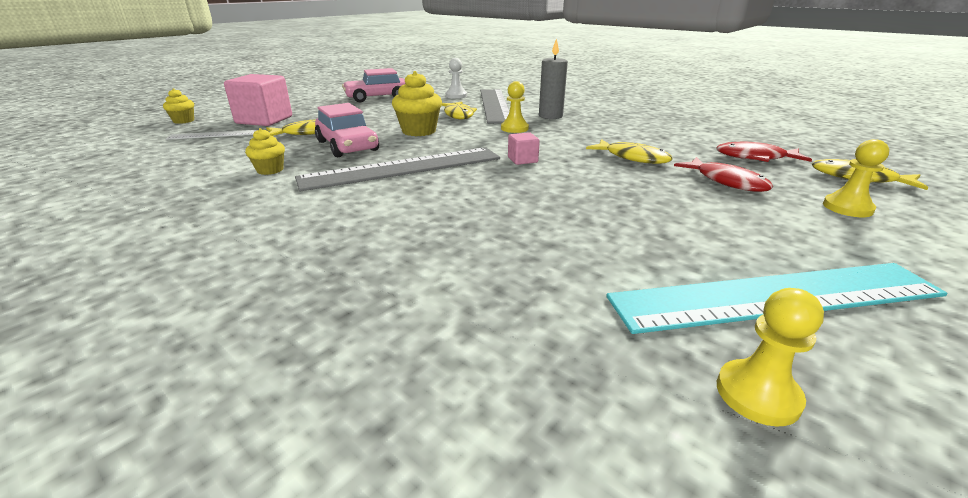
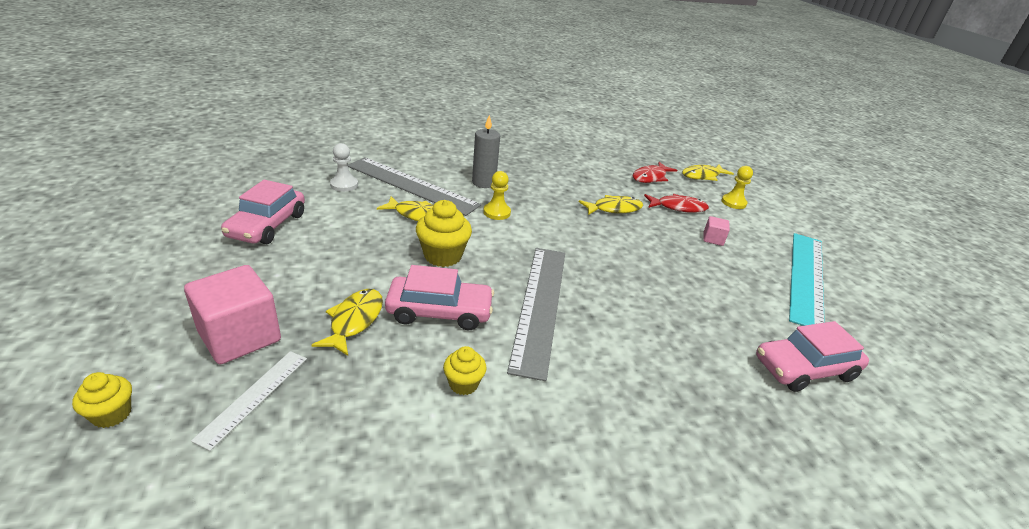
camera: 60 degrees left, 5 degrees up
pink cube [508,132,540,165] -> pink cube moved to [703,216,730,246]
yellow pawn [717,288,824,427] -> none
none -> pink car [756,321,869,392]

